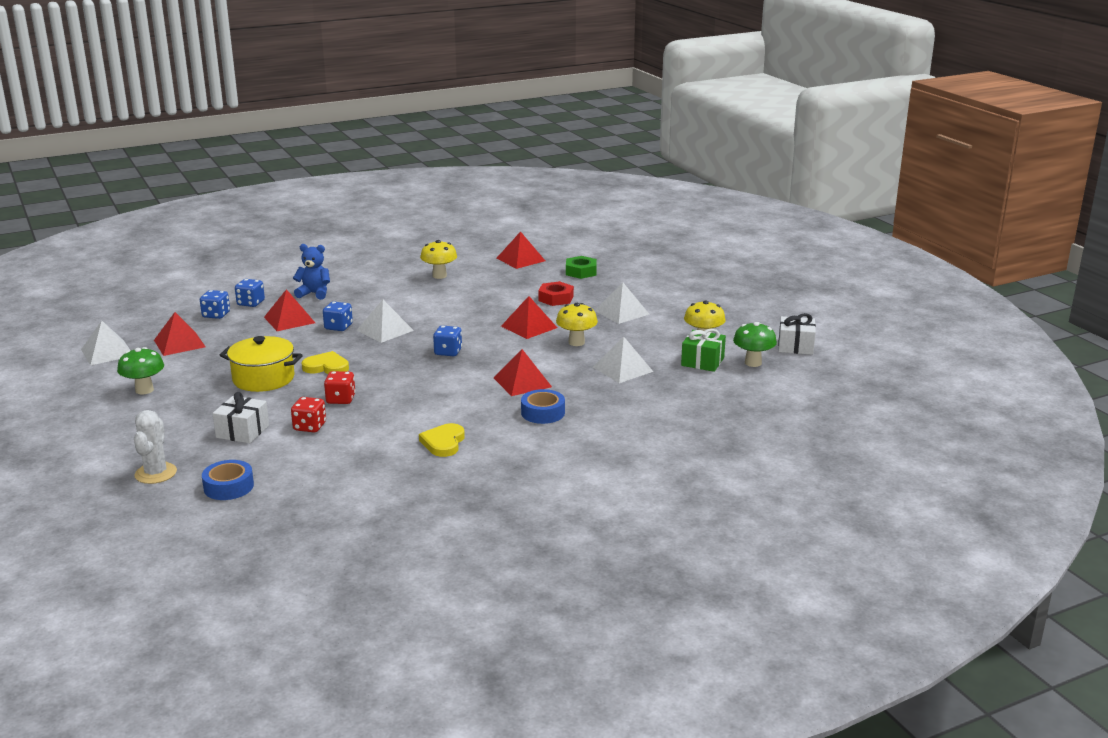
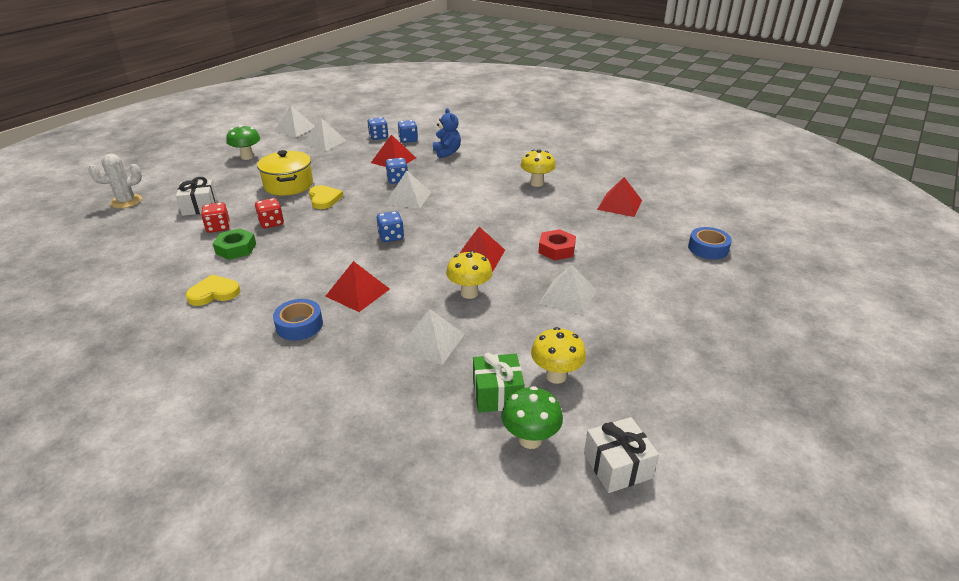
camera: 60 degrees right, 10 degrees up
red pyramid [154,312,206,356] -> white pyramid [303,118,347,151]
blue tape [202,460,254,500] -> blue tape moved to [688,227,732,259]
green nut [566,256,597,279] -> green nut moved to [212,228,256,260]

